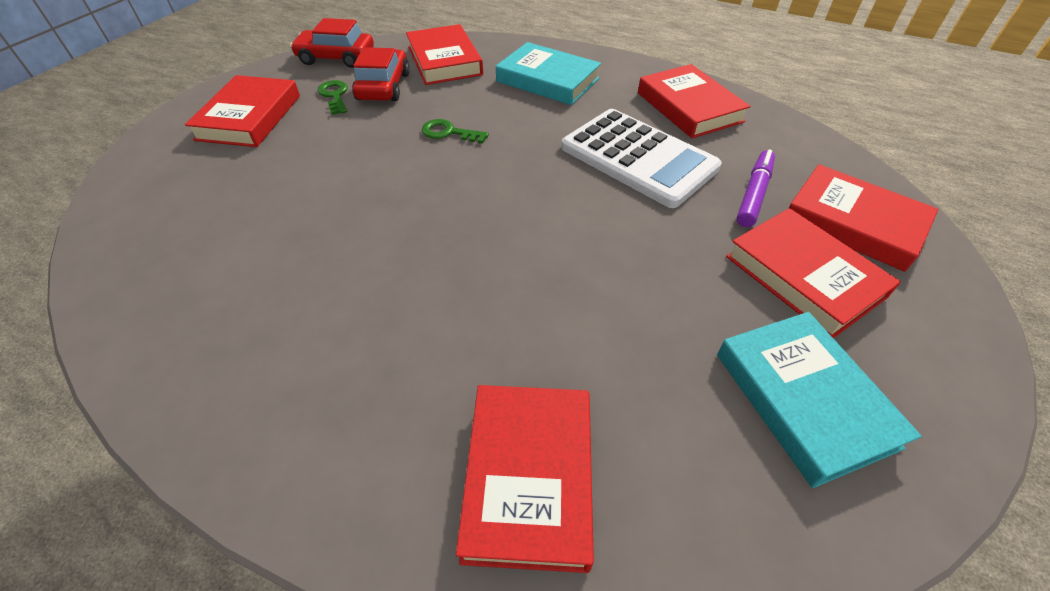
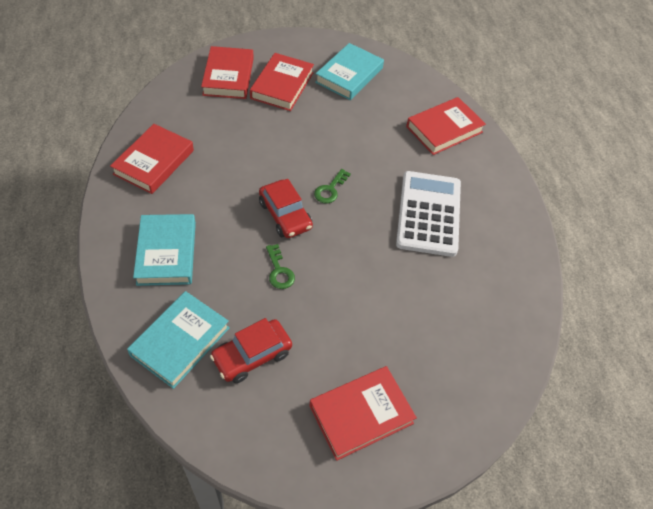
camera: 130 degrees left, 5 degrees up
red car [290,18,374,68] -> red car moved to [259,179,313,238]
green key [317,80,348,115] -> green key moved to [314,169,351,203]
red book [406,24,483,85] -> turquoise book [127,291,230,389]
white calculator [561,109,722,208] -> white calculator moved to [396,171,461,257]
purple marker [737,149,775,227] -> none

